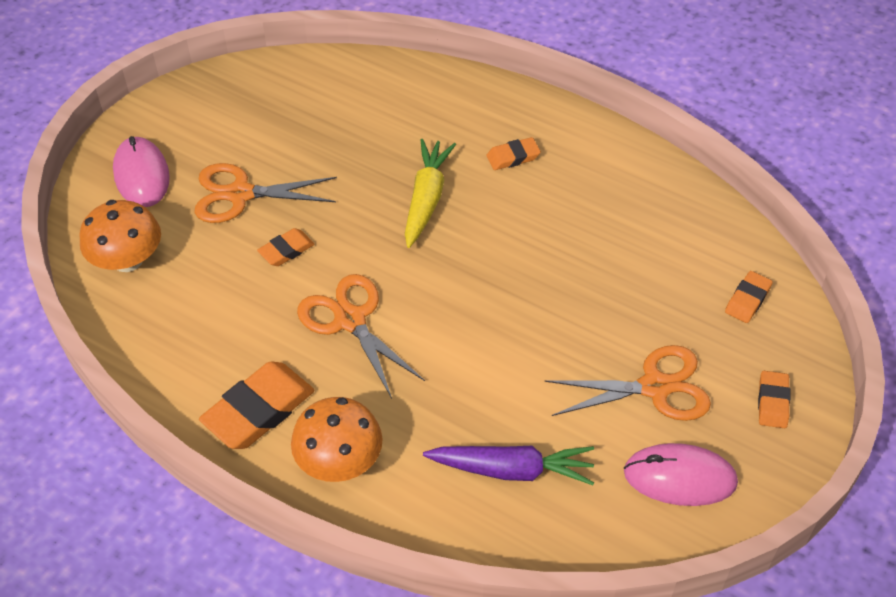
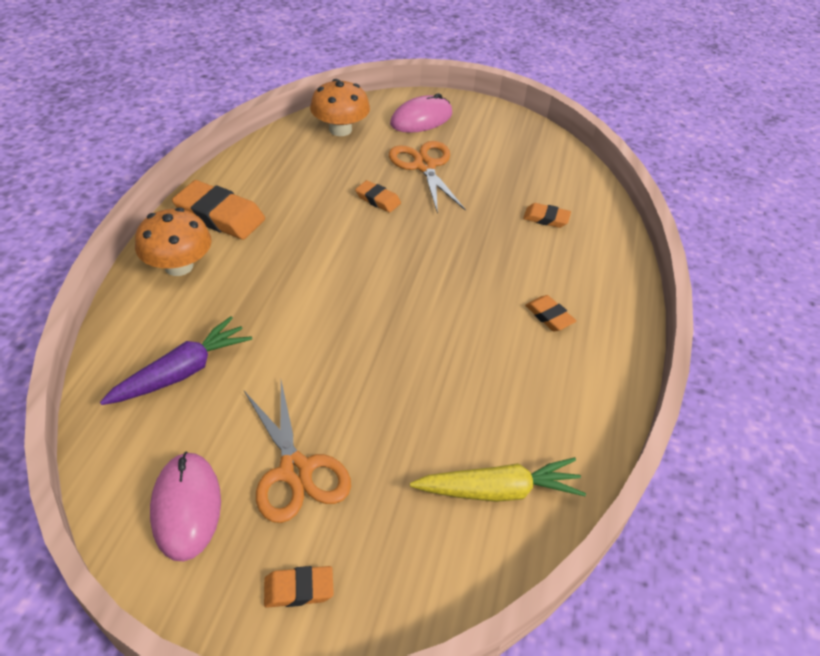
camera: 70 degrees right, 5 degrees down
orange scissors [297,274,425,398] -> none
yellow carrot [405,139,456,248] -> yellow carrot moved to [410,457,586,502]
purple carrot [423,446,594,485] -> purple carrot turned 120 degrees counterclockwise [100,316,252,405]
orange eraser [725,271,773,323] -> orange eraser moved to [523,203,571,228]

